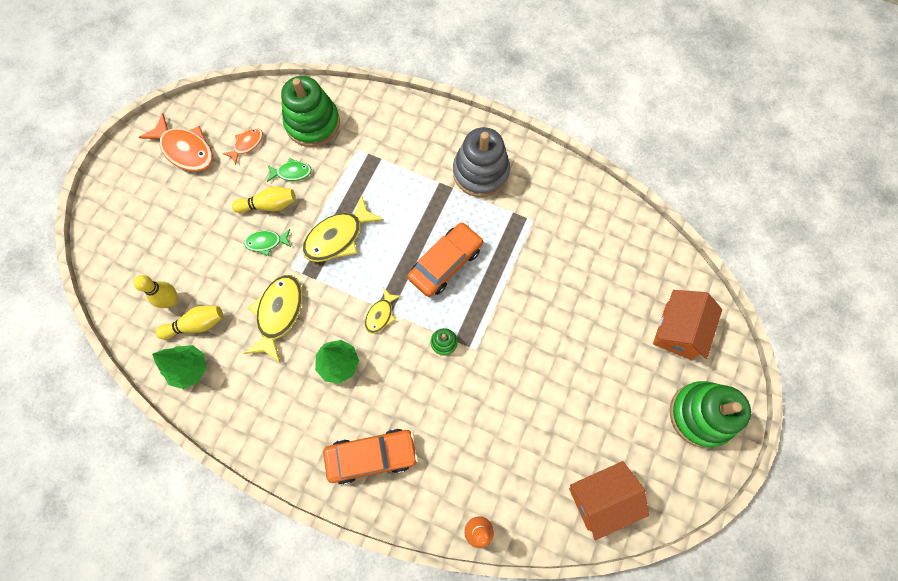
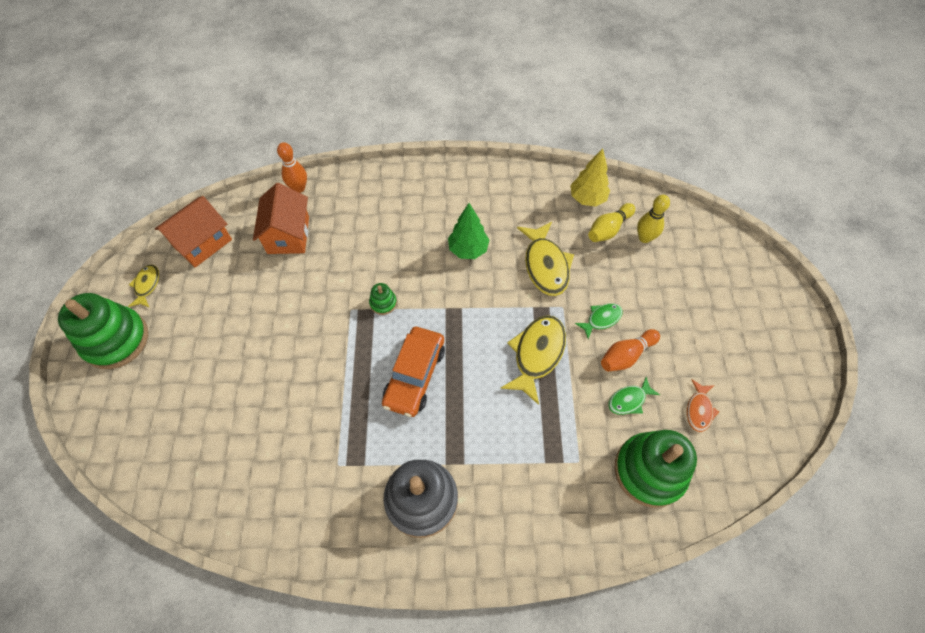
camera: 155 degrees right, 10 degrees down
orange fish [139,113,213,172] -> none
green tree [152,345,207,389] -> yellow tree [570,148,610,207]
yellow bowling pin [232,186,296,213] -> orange bowling pin [601,329,660,372]
orange car [323,429,418,485] -> none
yellow fish [365,287,401,334] -> yellow fish moved to [128,265,159,308]
orange house [653,290,722,360] -> orange house moved to [253,183,309,254]

